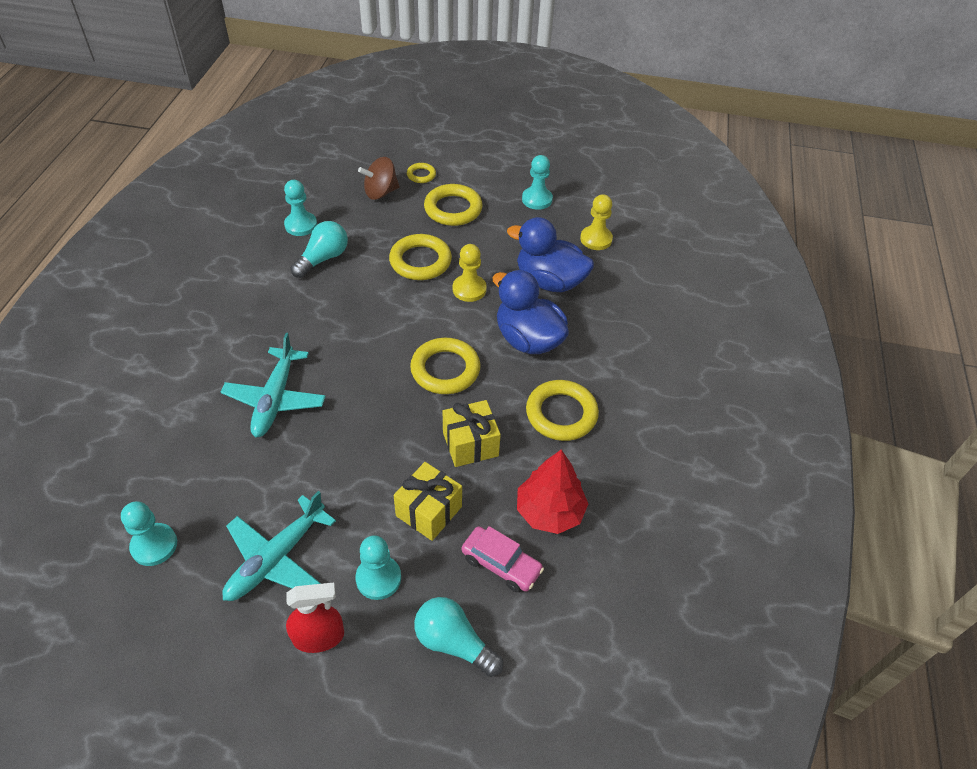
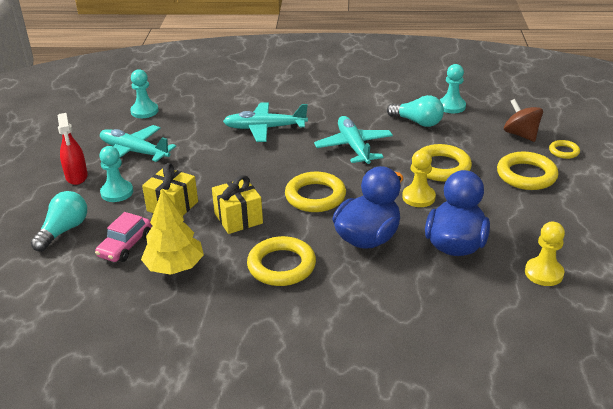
camera: 85 degrees right, 15 degrees down
red tree [517,449,588,534] -> yellow tree [141,189,204,275]
turquoise pawn [522,155,553,210] -> none
none -> turquoise plane [314,116,393,164]

